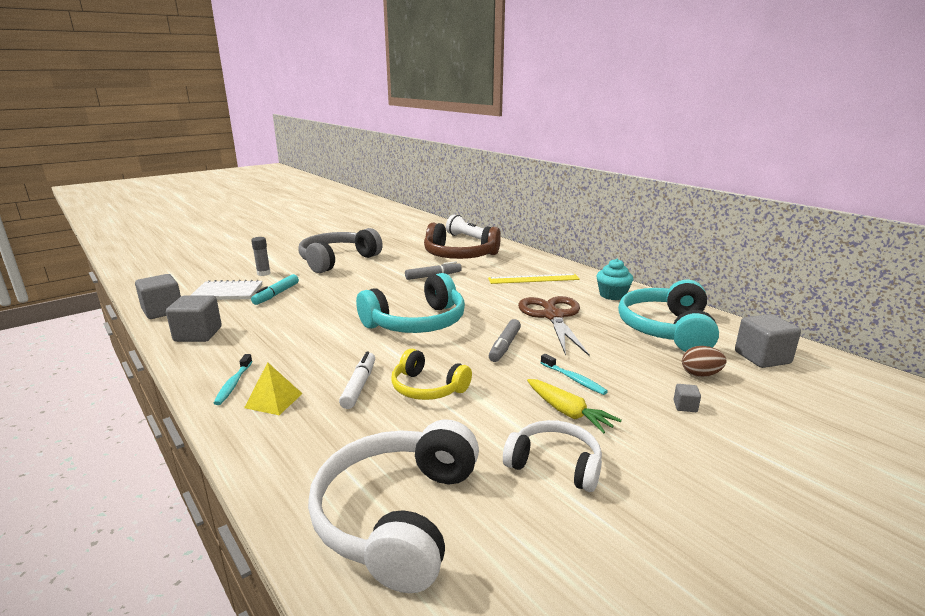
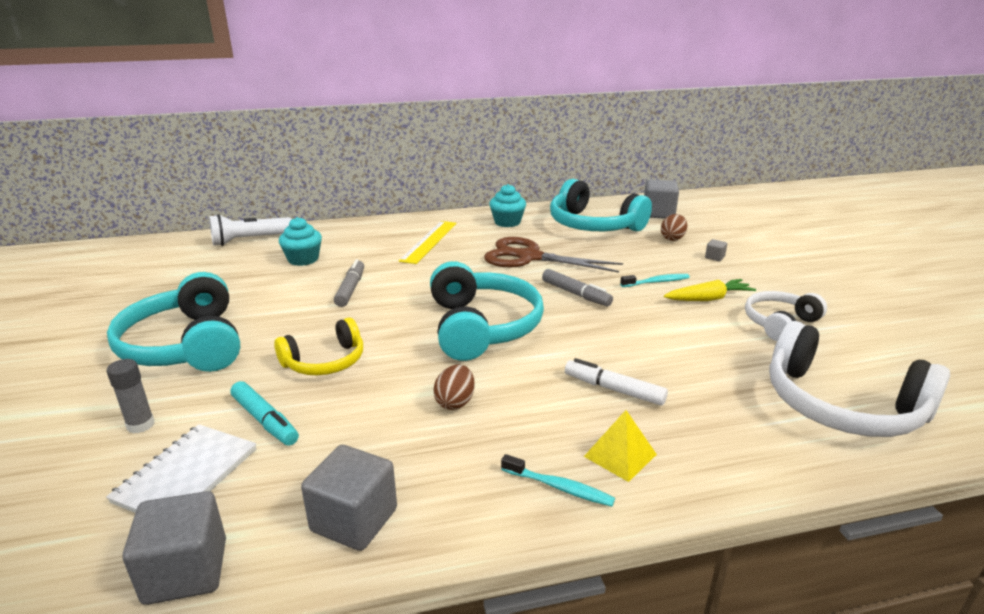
camera: 65 degrees left, 5 degrees up
grey headphones [298,228,383,273] -> turquoise headphones [107,272,240,372]
yellow headphones [391,349,472,400] -> yellow headphones moved to [274,318,363,375]
brown headphones [424,223,501,259] -> turquoise cupcake [279,217,322,266]
none -> brown egg [433,364,475,410]

